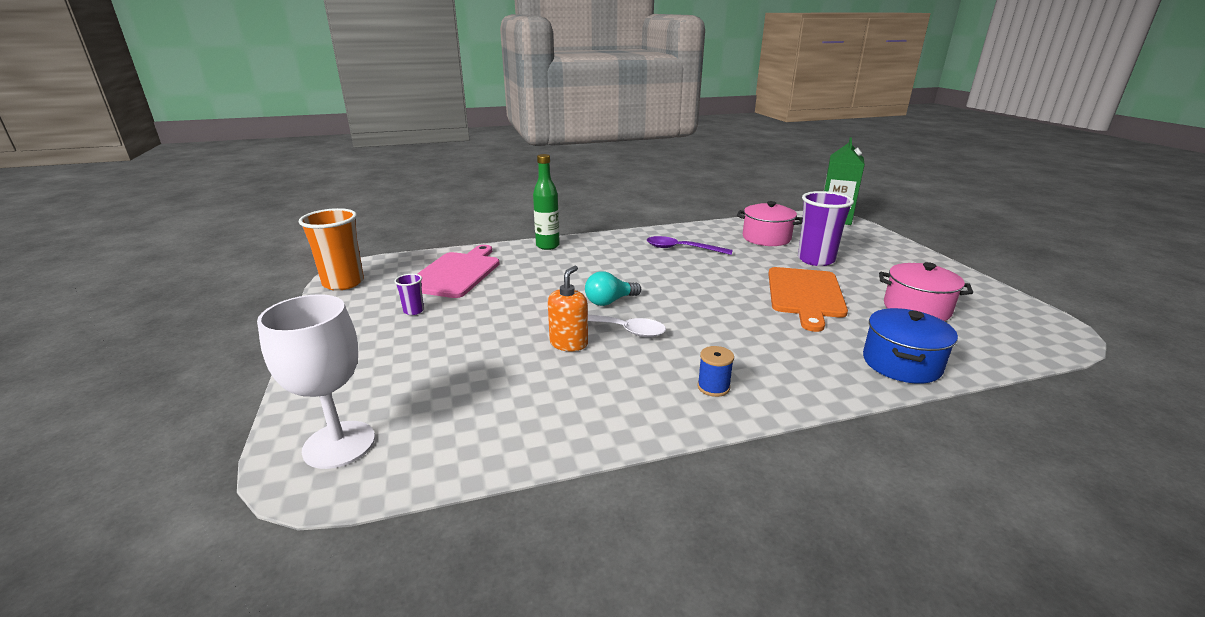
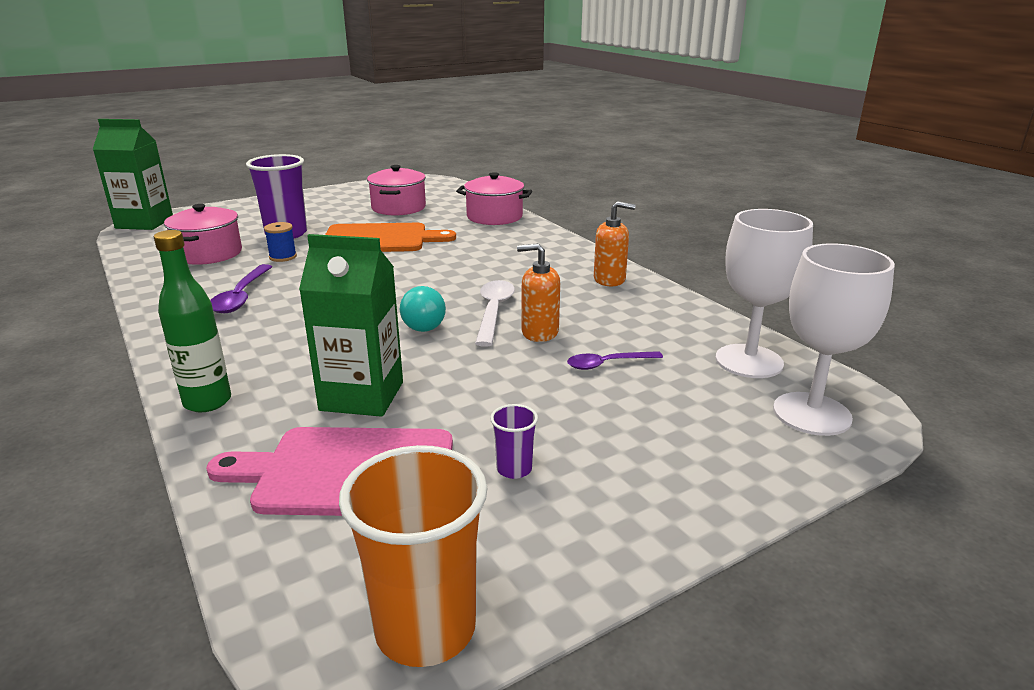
camera: 105 degrees left, 0 degrees up
turquoise light bulb [585,271,641,306] -> turquoise light bulb turned 45 degrees clockwise [400,286,446,332]
blue spool [697,346,734,397] -> blue spool moved to [264,222,297,262]
blue pot [863,308,958,384] -> pink pot [456,172,532,225]
none -> green carton [299,234,403,417]
none -> purple spoon [567,351,663,370]
none -> orange soap dispenser [594,201,636,286]
none -> white goblet [715,209,813,378]

